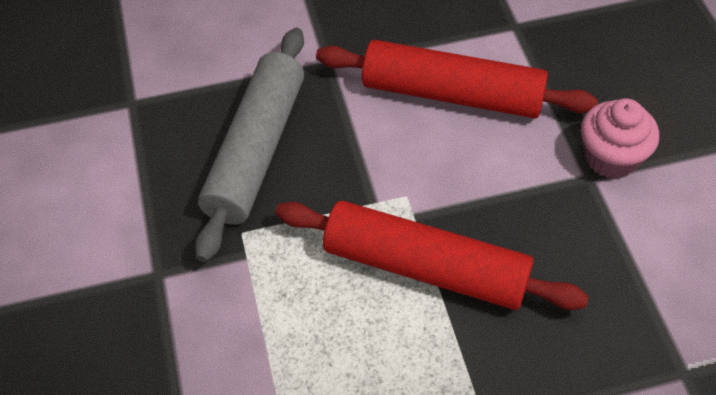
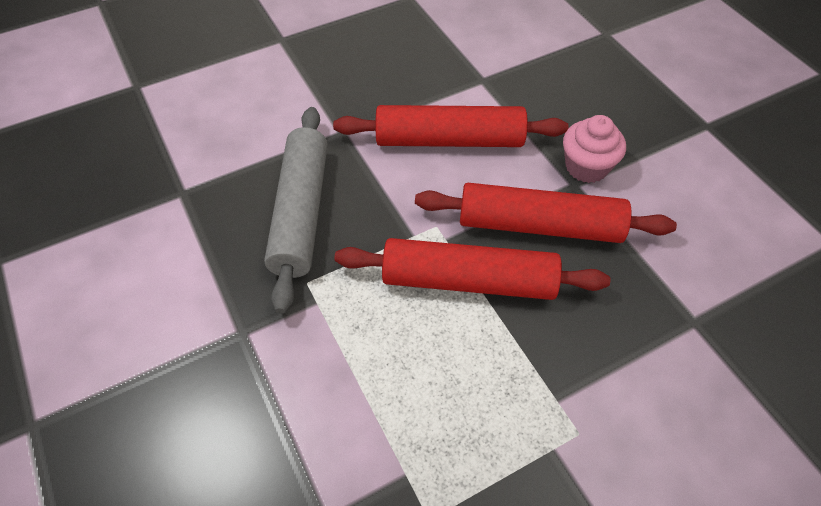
camera: 15 degrees left, 0 degrees up
none -> red rolling pin [415,183,677,243]

